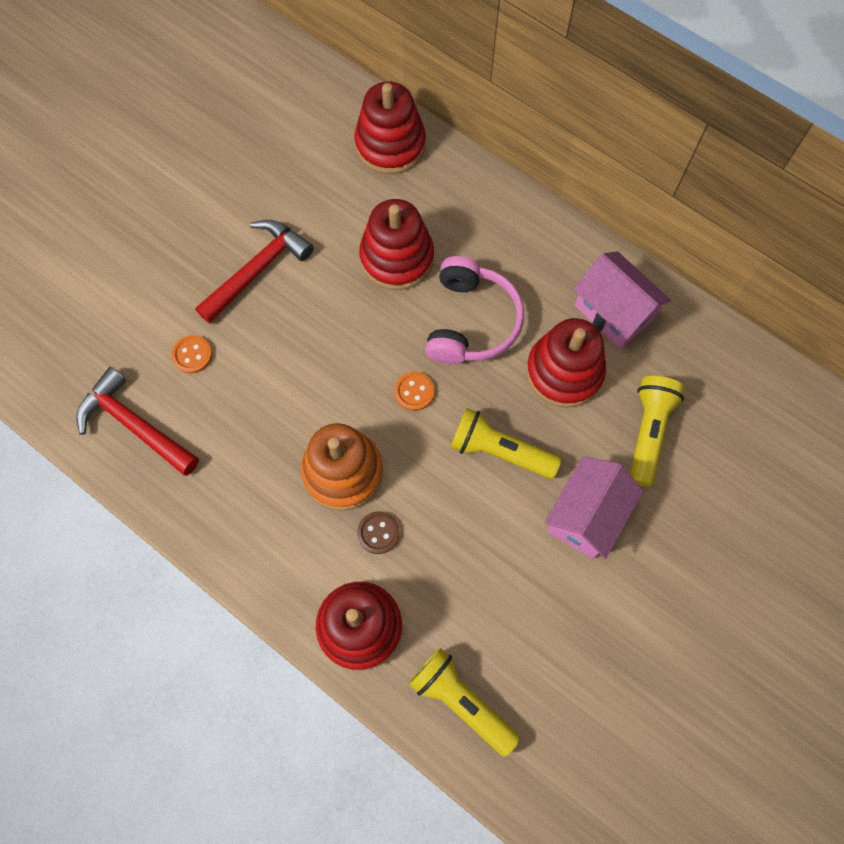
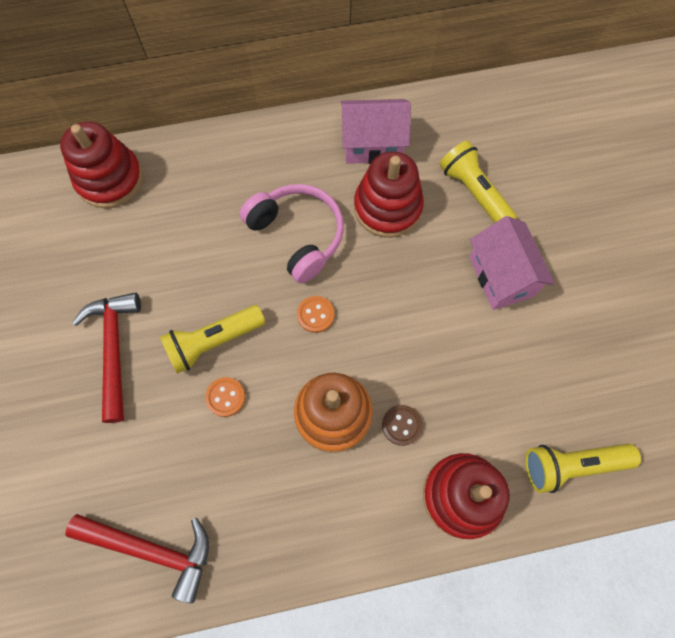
camera: 50 degrees left, 0 degrees up
red hammer [76,367,199,476] -> red hammer turned 150 degrees counterclockwise [65,514,209,603]
orange button [172,335,212,374] -> orange button moved to [205,377,245,417]
red stacking toy [359,199,434,290] -> none
yellow flashlight [450,408,561,479] -> yellow flashlight moved to [160,305,265,374]

